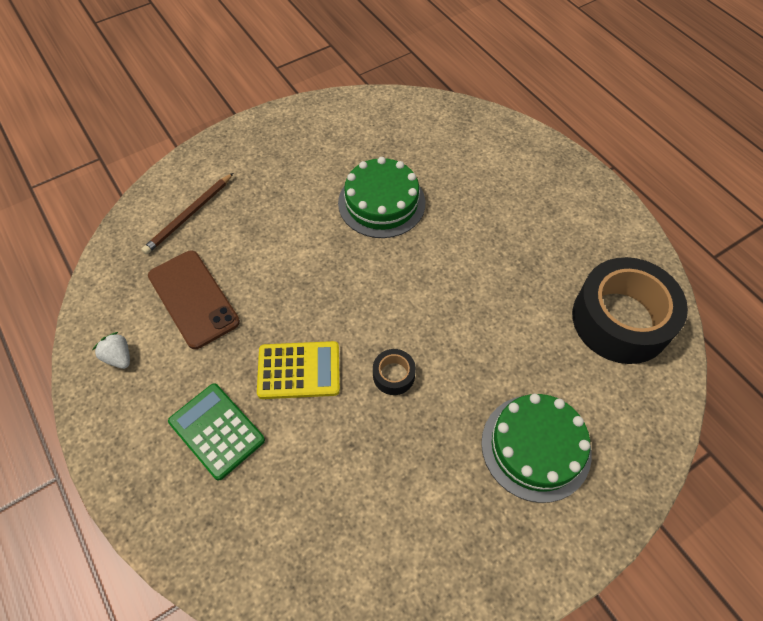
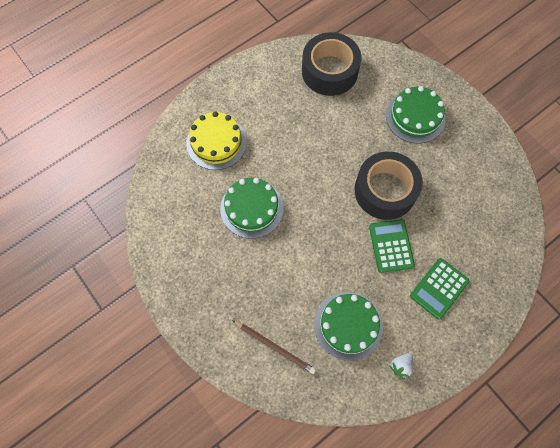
camera: 95 degrees left, 10 degrees up
brown phone [148,251,240,349] -> green cake [314,292,383,361]
yellow calculator [257,341,340,399] -> green calculator [369,219,415,273]
black tape [373,349,416,395] -> black tape [354,151,423,220], size x2.41
none -> yellow cake [186,111,247,170]

